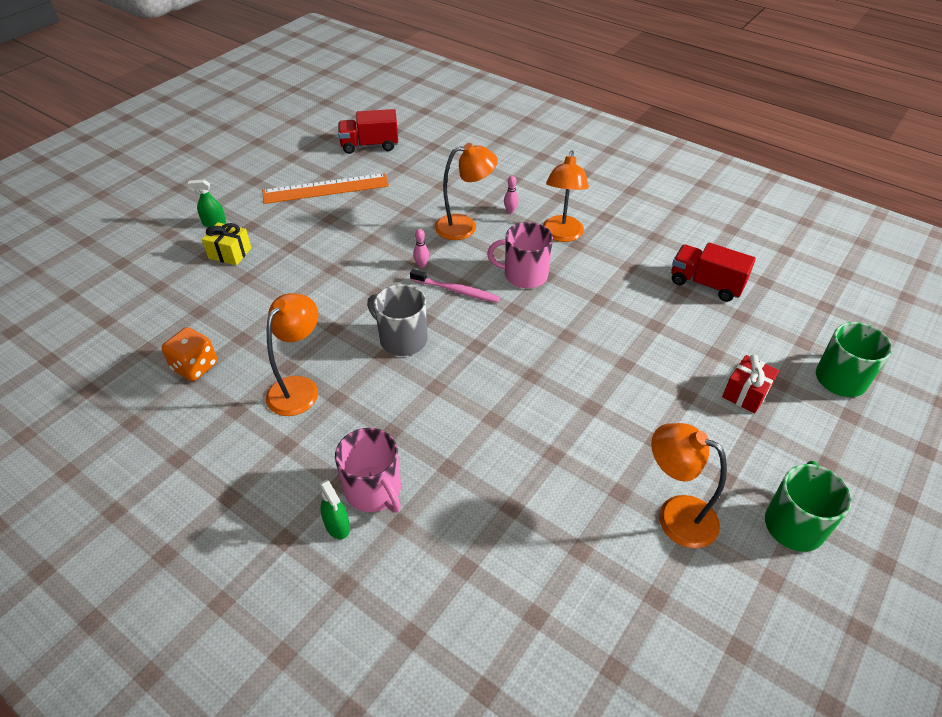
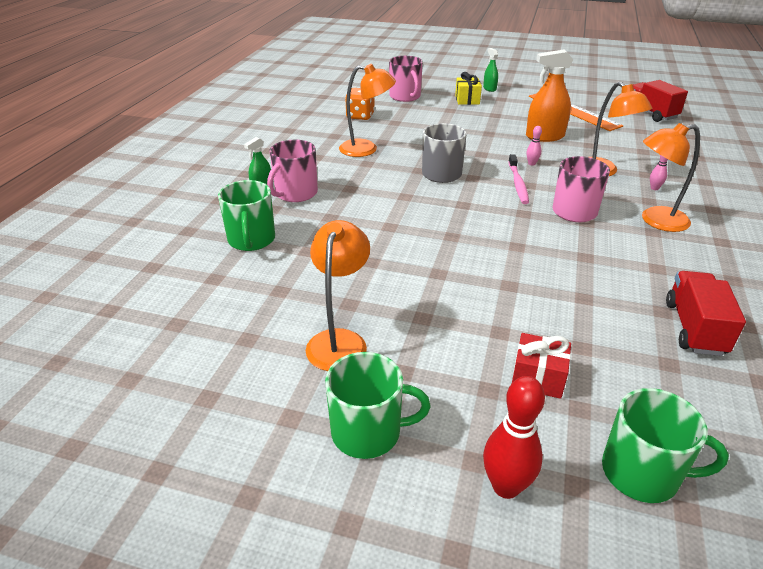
camera: 70 degrees right, 10 degrees down
none -> green mug [218,180,275,251]
none -> pink mug [389,56,423,102]
none -> red bowling pin [483,376,545,499]
none -> orange spray bottle [526,49,573,142]

